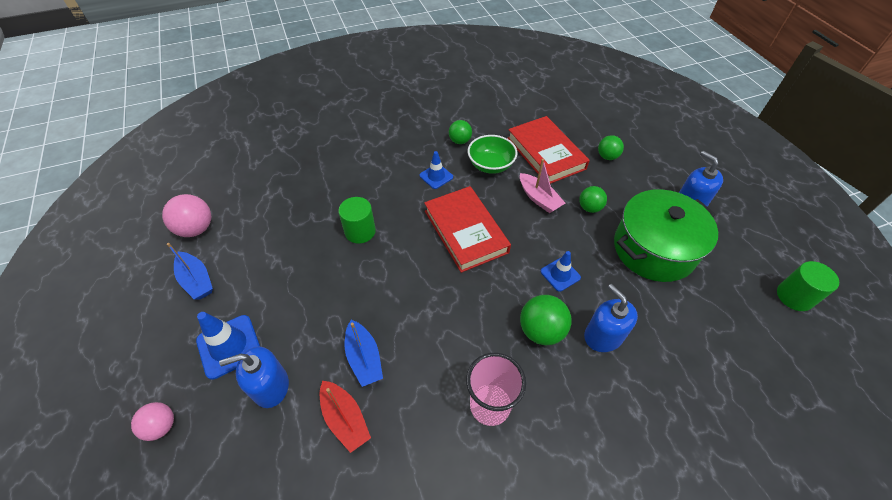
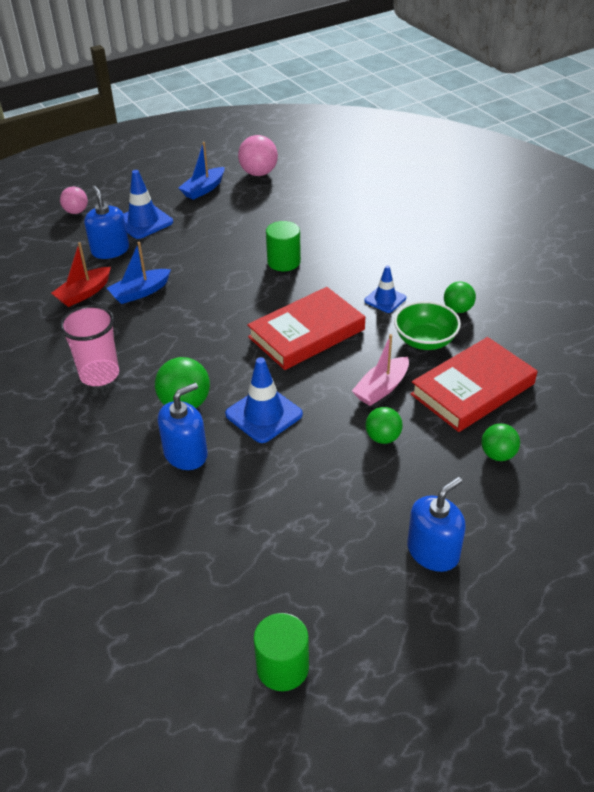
camera: 80 degrees right, 10 degrees down
blue traffic cone [540,251,581,292] -> blue traffic cone [225,357,303,443], size x1.58
green pot [614,189,718,282] -> none

